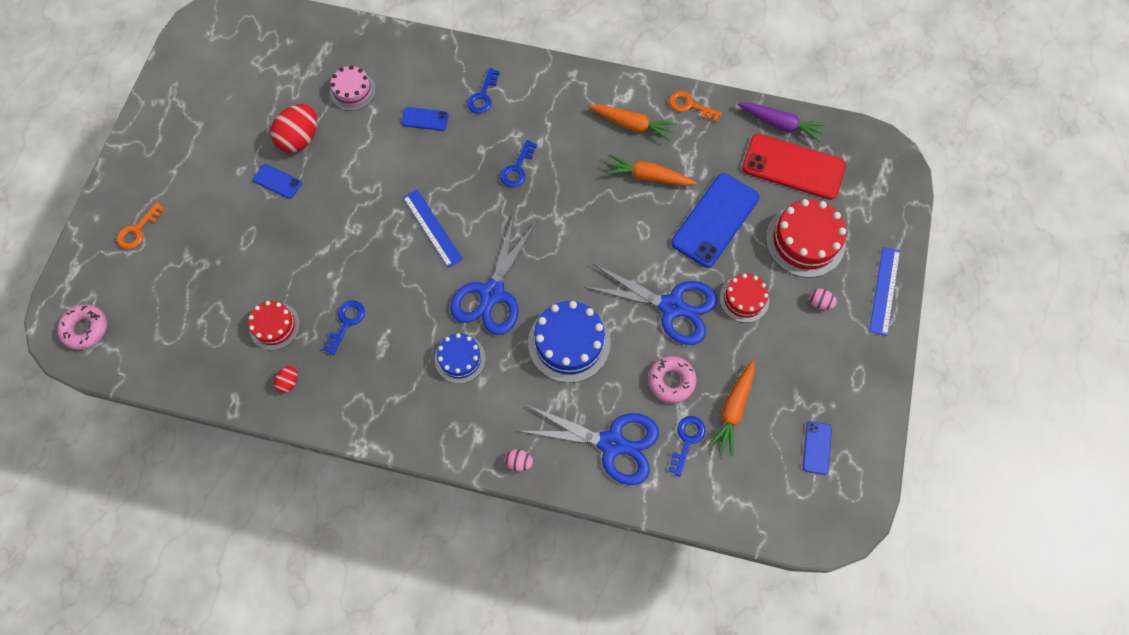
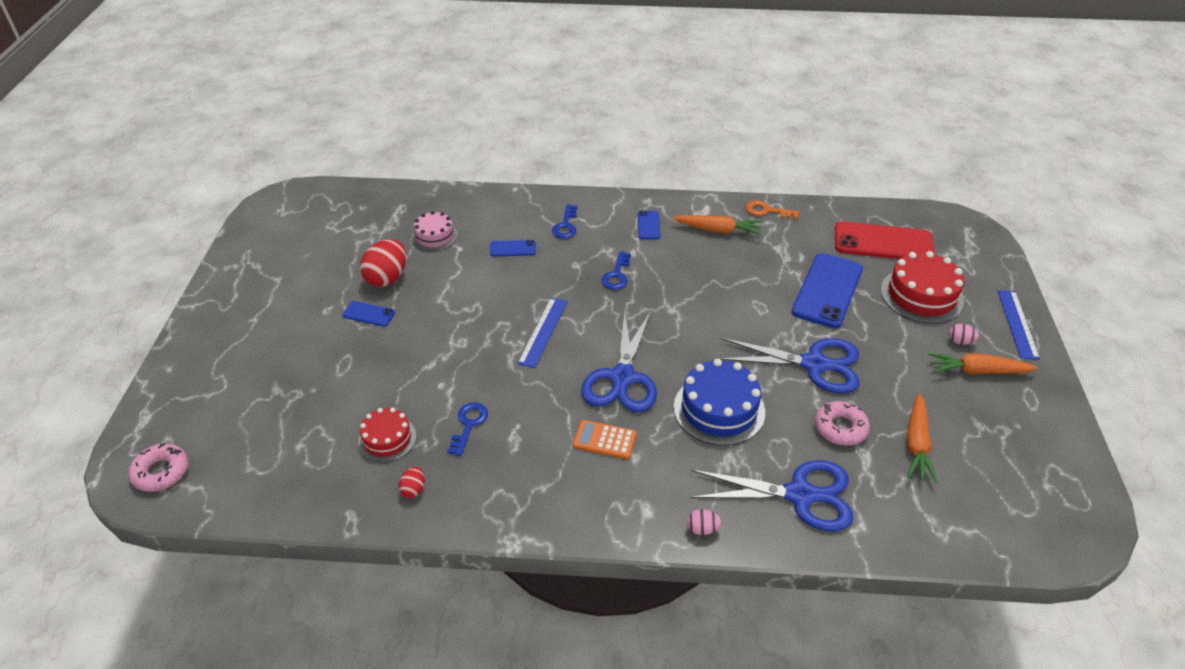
camera: 10 degrees left, 25 degrees down
orange key [117,202,166,249] -> none
blue ruler [403,189,463,268] -> blue ruler turned 60 degrees clockwise [517,298,568,368]
blue cake [435,333,486,383] -> orange calculator [573,420,637,459]
orange carrot [604,154,697,186] -> orange carrot moved to [928,353,1038,374]
blue key [668,416,705,477] -> none
red cake [719,274,769,323] -> none
purple carrot [738,102,827,142] -> none
blue phone [803,421,832,475] -> blue phone moved to [638,210,660,239]

